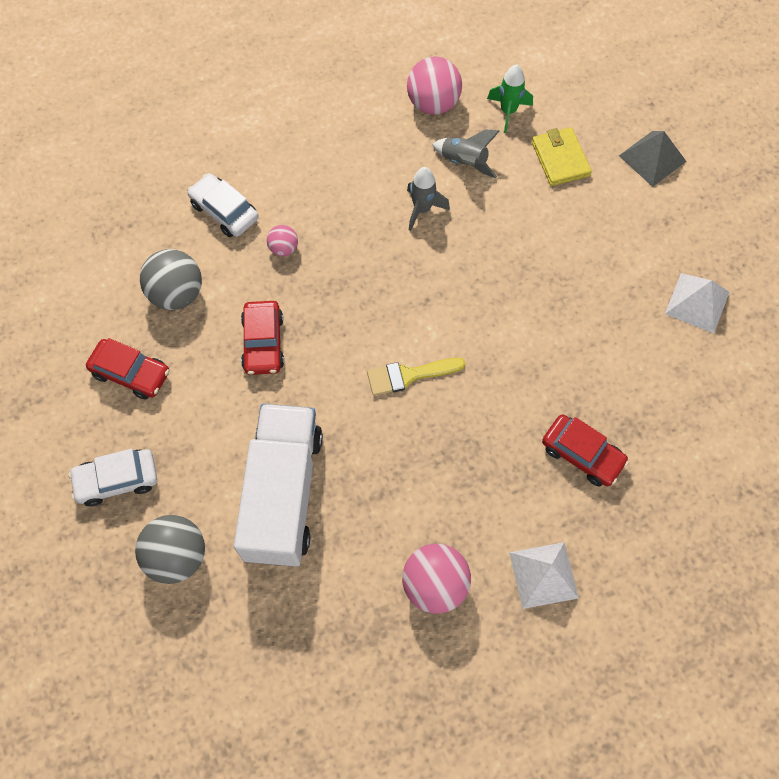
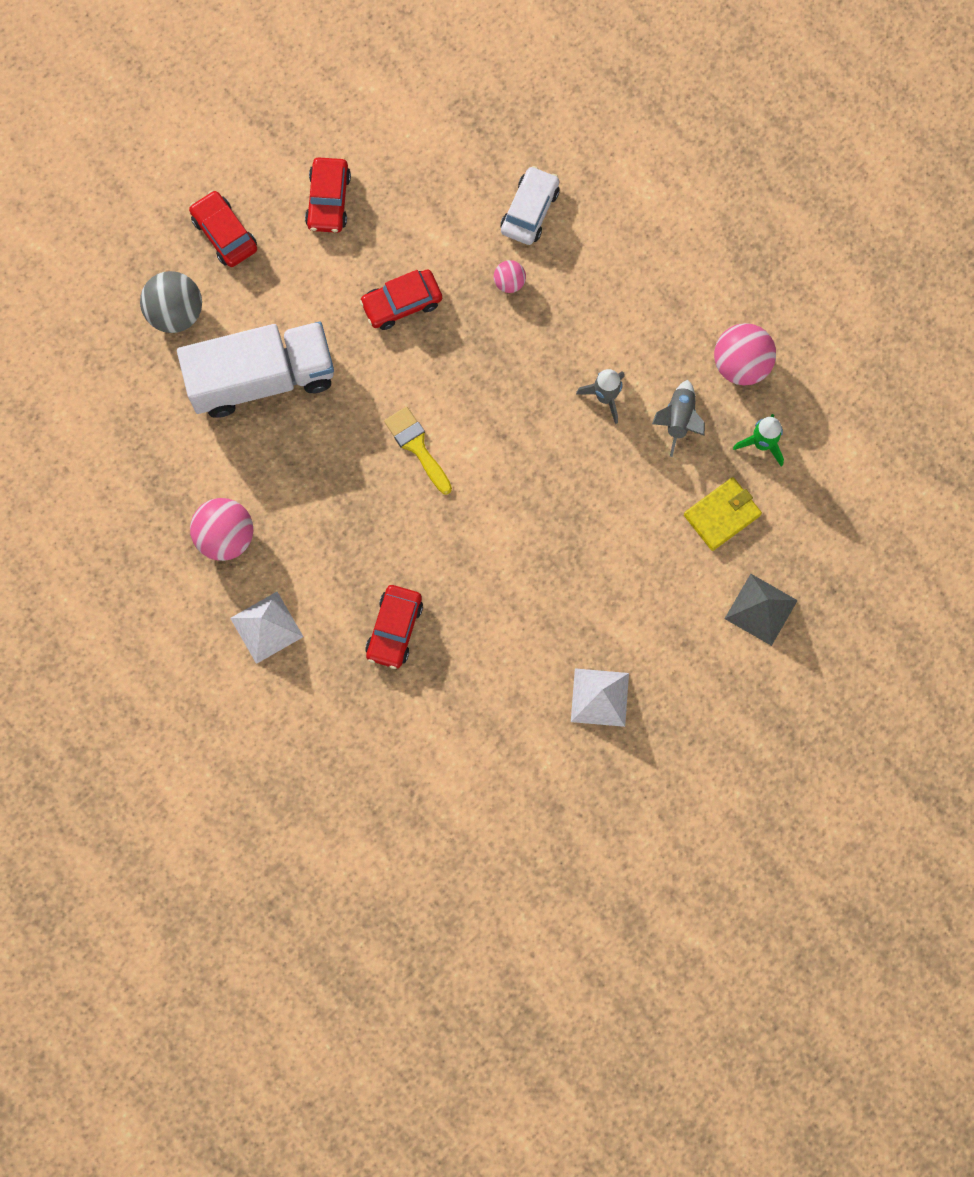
camera: 70 degrees right, 10 degrees up
white car [69,449,157,506] -> red car [189,191,257,267]
grey ball [140,249,202,310] -> none

